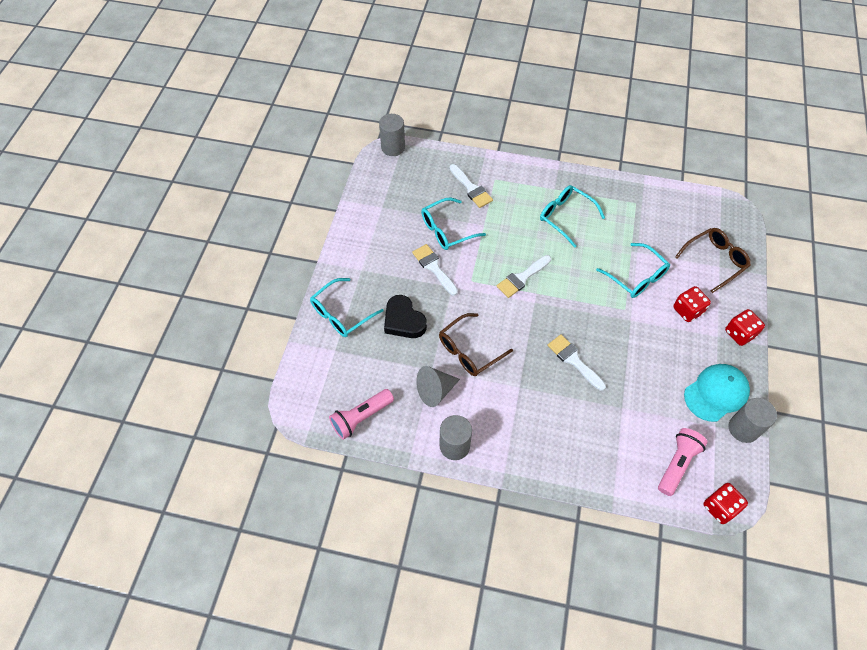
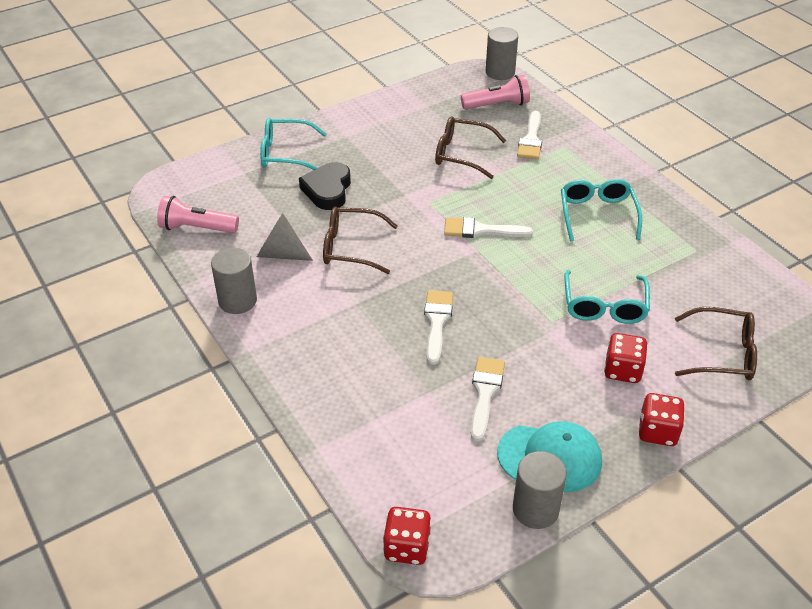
camera: 45 degrees right, 15 degrees down
white brush [412,244,458,296] -> white brush moved to [471,357,505,442]
turquoise glasses [421,198,486,250] -> brown glasses [435,116,506,179]
pink flashlight [658,428,708,496] -> pink flashlight moved to [461,75,530,109]

